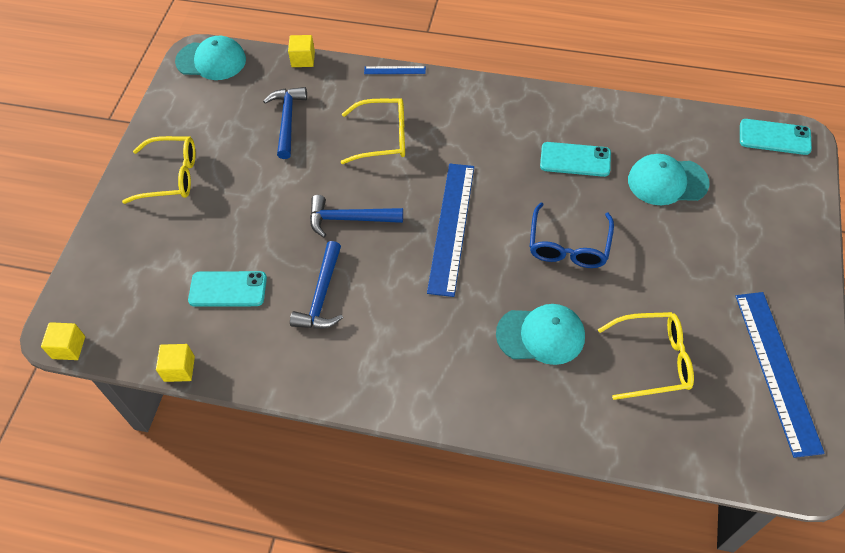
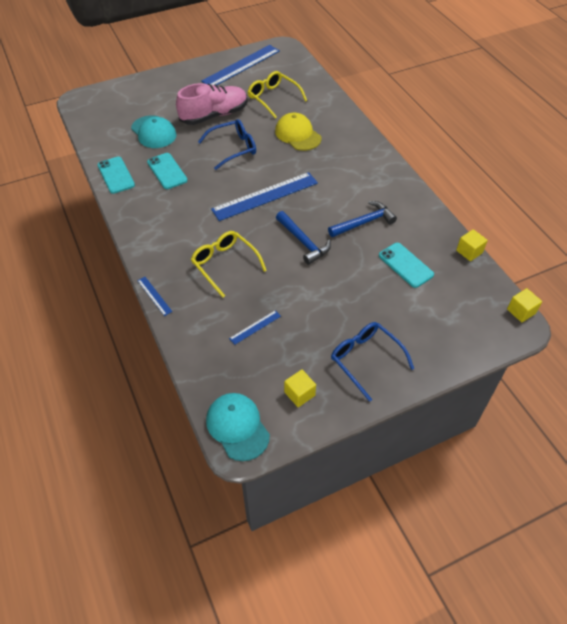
camera: 130 degrees left, 5 degrees down
yellow glasses [122,136,195,204] -> blue glasses [331,322,414,402]
blue hammer [263,87,307,159] -> blue ruler [229,310,281,345]
yellow cube [288,35,315,67] -> yellow cube moved to [284,369,316,407]
turquoise cap [496,304,585,365] -> yellow cap [275,113,322,151]
turquoise phone [740,119,812,155] -> turquoise phone moved to [97,157,135,194]
none -> pink shoe [176,83,247,125]

